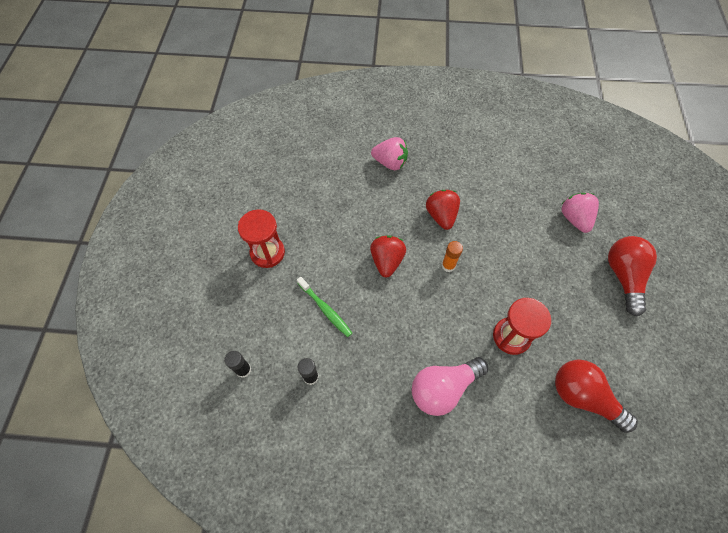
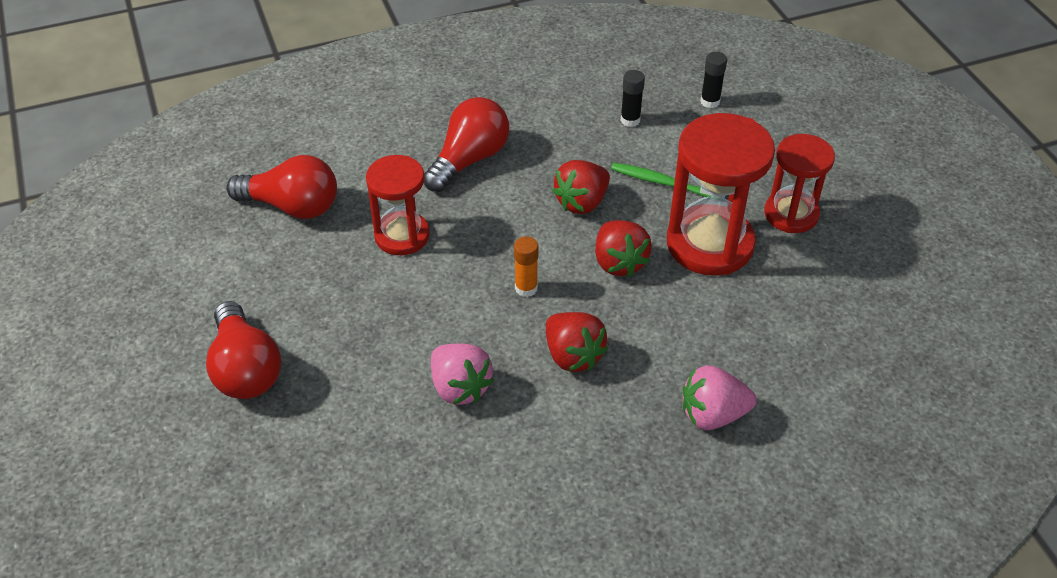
camera: 155 degrees right, 15 degrees down
pink light bulb [412,357,488,416] -> red light bulb [424,97,509,192]
pink strawberry [562,193,599,233] -> pink strawberry moved to [431,343,494,405]
none -> red strawberry [552,160,610,214]
none -> red hourglass [667,113,775,276]

